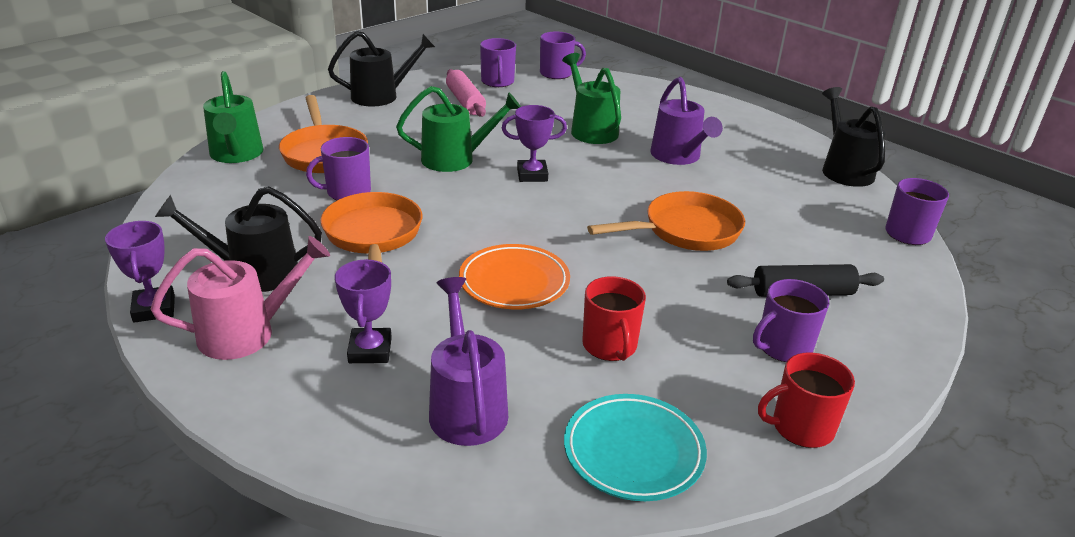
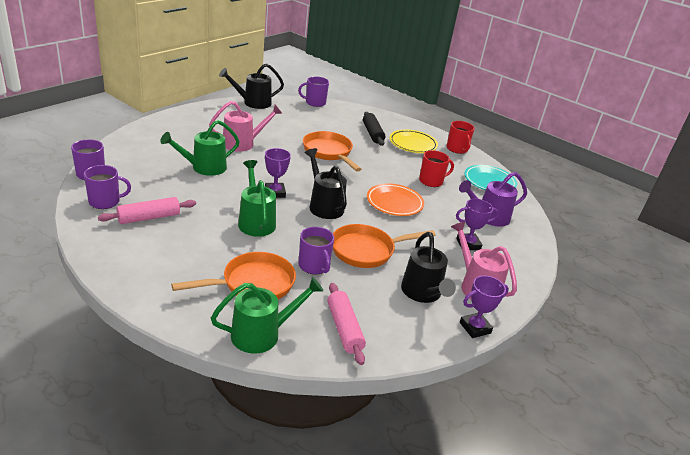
camera: 100 degrees left, 0 degrees up
black watering can [328,31,435,106] -> black watering can moved to [305,148,347,219]
purple watering can [650,77,723,165] -> pink watering can [209,101,283,152]
purple mug [753,279,829,362] -> yellow plate [390,129,438,153]
none -> pink rolling pin [327,283,366,365]

